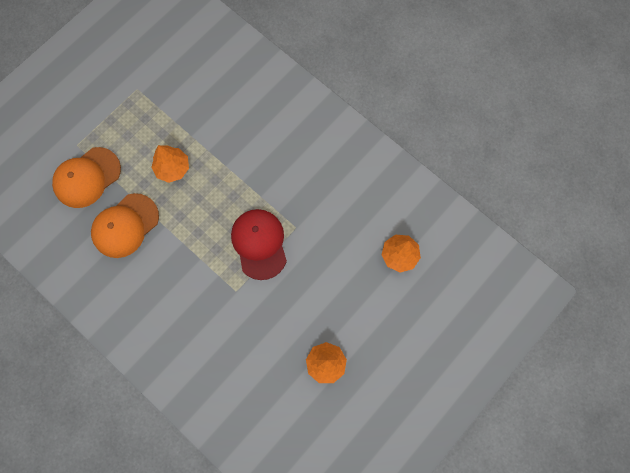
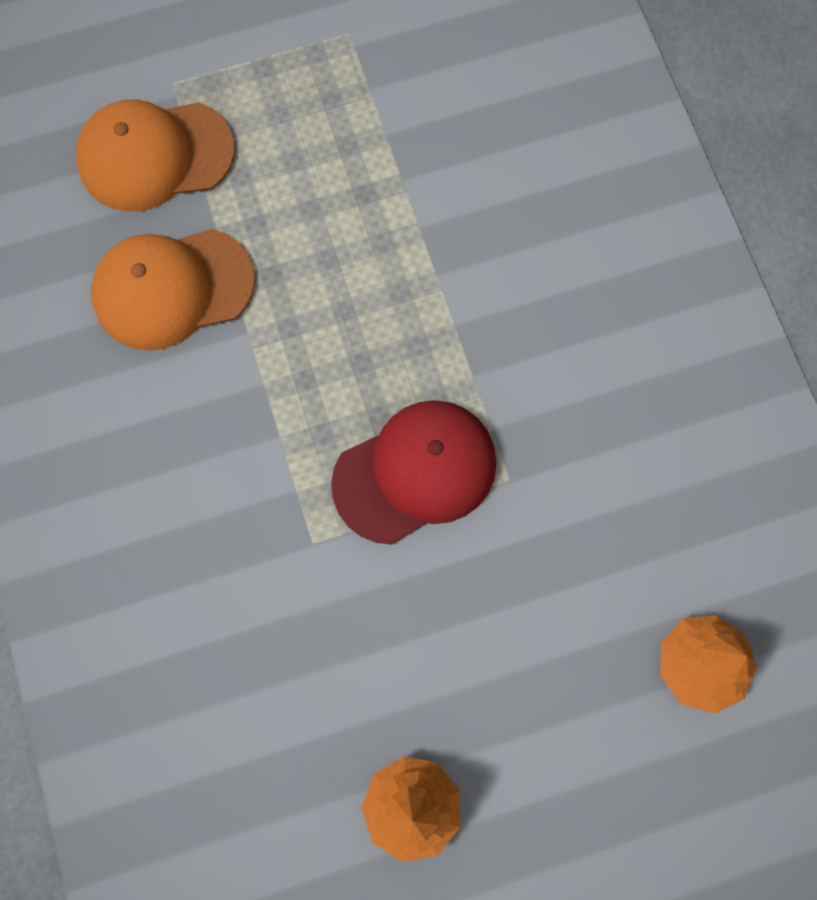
camera: 30 degrees right, 0 degrees up
orange tree [151,145,189,183] -> none
red cap [231,209,287,280] -> red cap turned 45 degrees clockwise [331,400,497,545]

